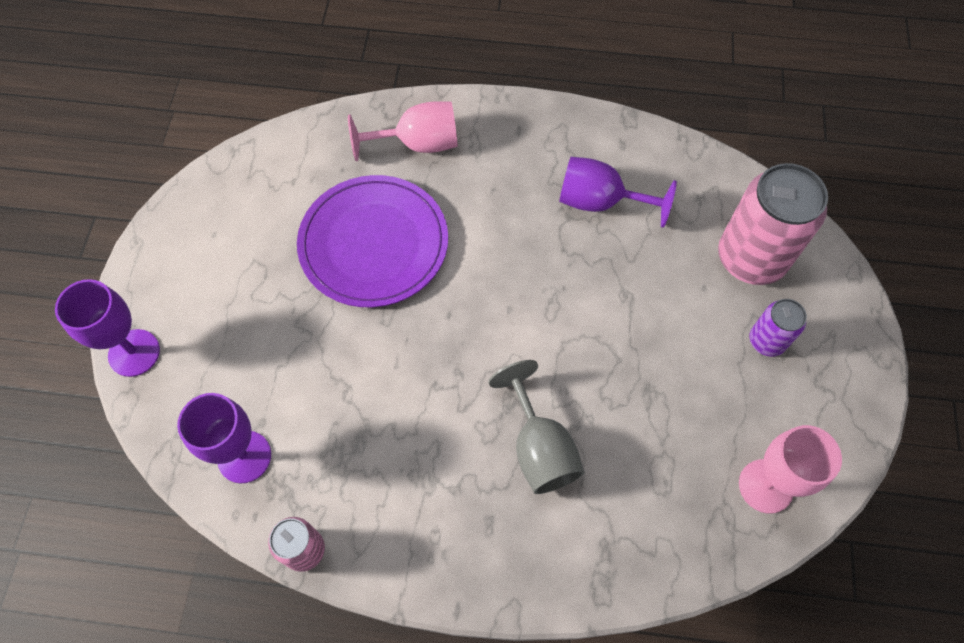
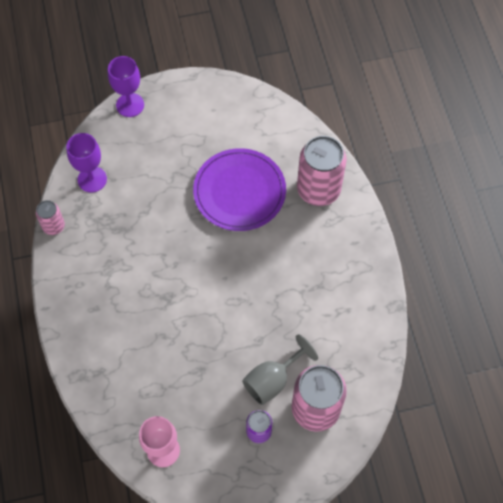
camera: 70 degrees right, 0 degrees up
pink goblet [348,101,458,161] -> pink can [297,136,347,206]
grey goblet [489,360,584,494] -> grey goblet moved to [242,334,318,405]
purple goblet [559,157,677,228] -> none

